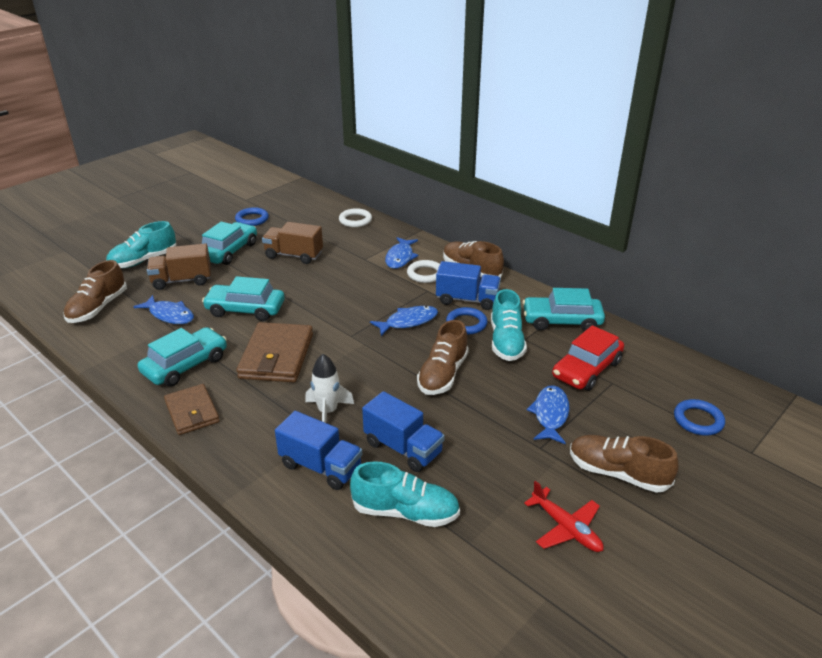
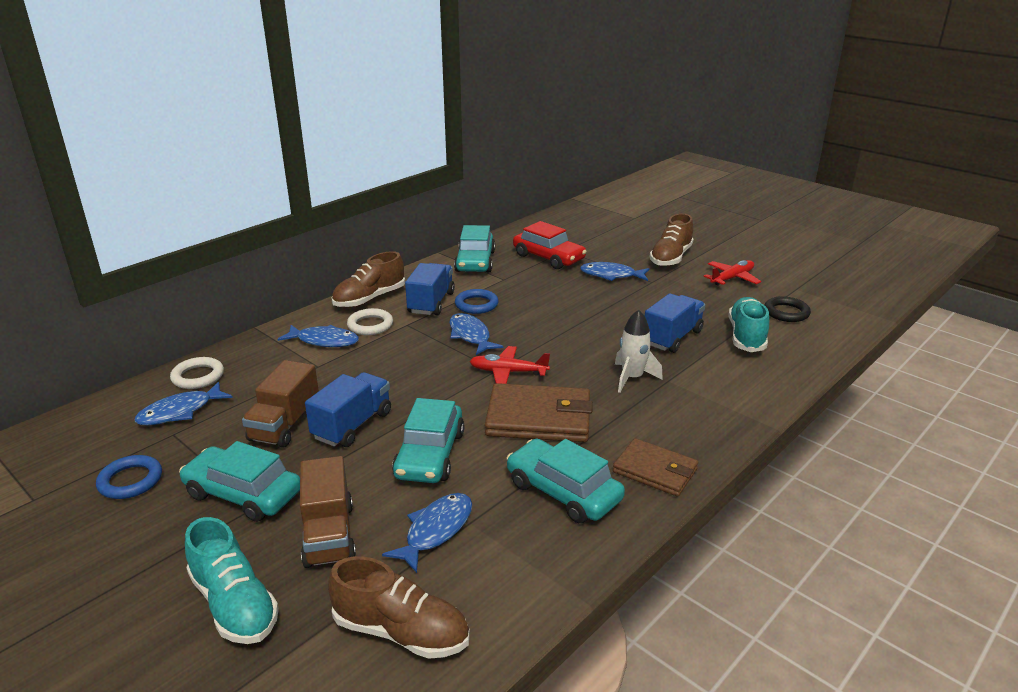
camera: 90 degrees left, 5 degrees down
brown wallet [164,384,220,435] -> brown wallet turned 60 degrees clockwise [613,438,698,497]
blue truck [275,411,362,490] -> blue truck moved to [305,372,391,447]
brown shoe [417,320,469,395] -> none
turquoise shoe [491,289,527,361] -> none
blue ring [674,399,725,436] -> none
none -> blue fish [135,382,233,425]
none -> red plane [469,346,550,384]
none -> black ring [765,296,811,322]

